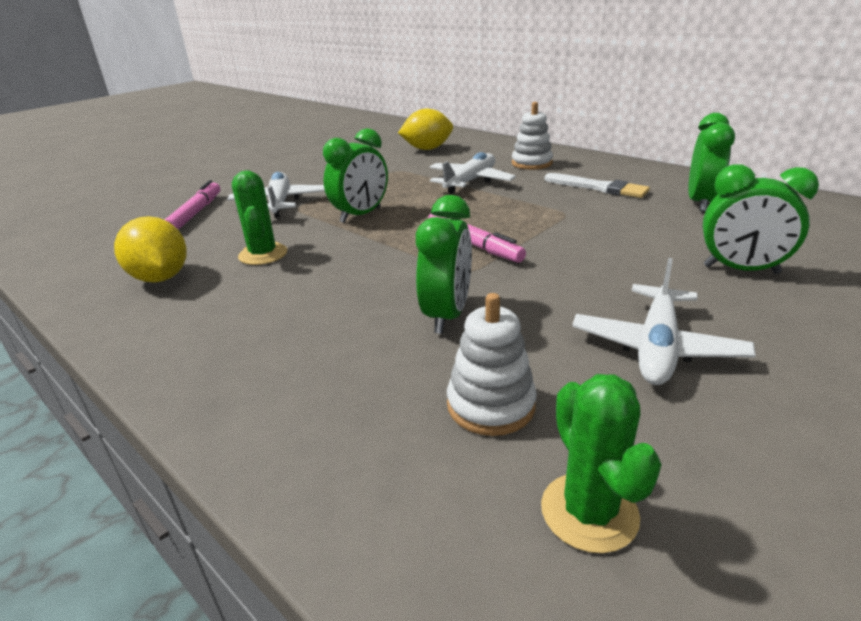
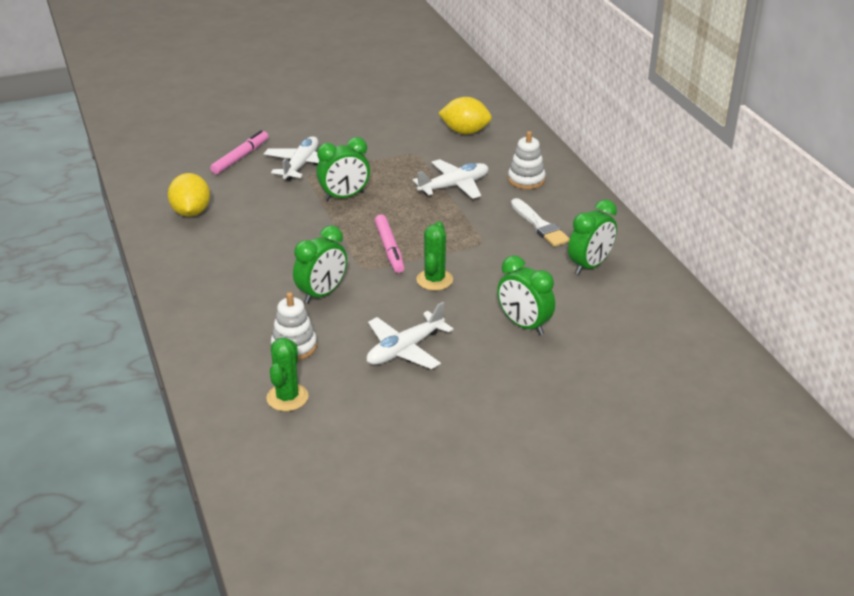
camera: 25 degrees right, 5 degrees up
green cactus [232,171,287,265] -> green cactus moved to [416,221,453,291]

